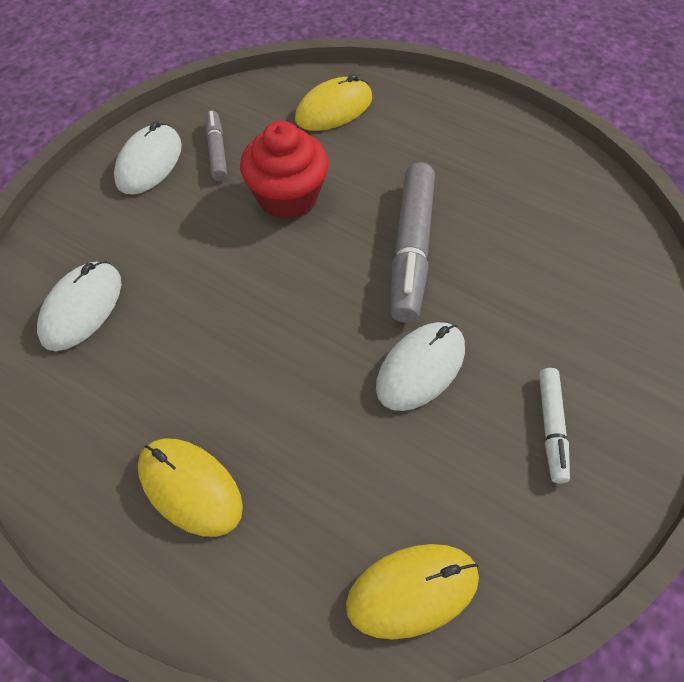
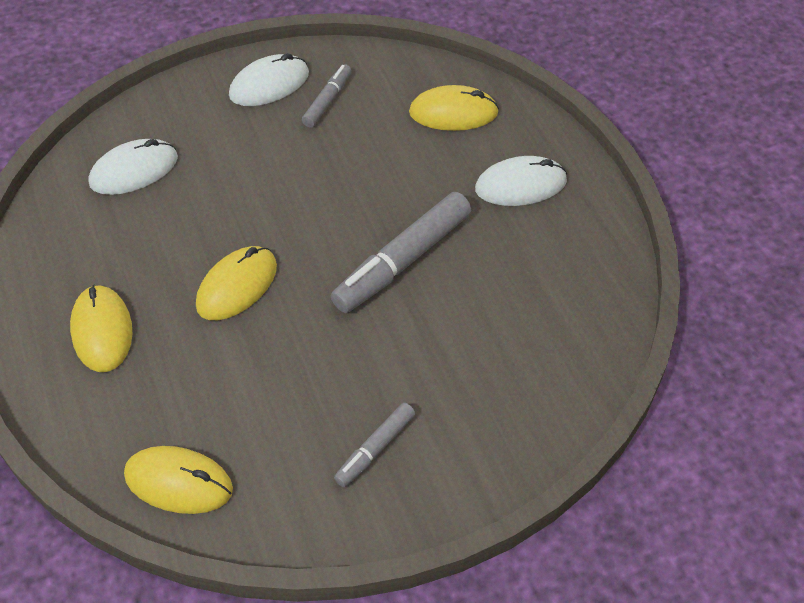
camera: 35 degrees right, 5 degrees down
red cupcake [240,121,329,219] -> none
white mouse [376,322,465,411] -> white mouse moved to [475,156,567,206]
white marker [539,368,570,483] -> grey marker [334,403,415,487]
none -> yellow mouse [196,246,277,320]

